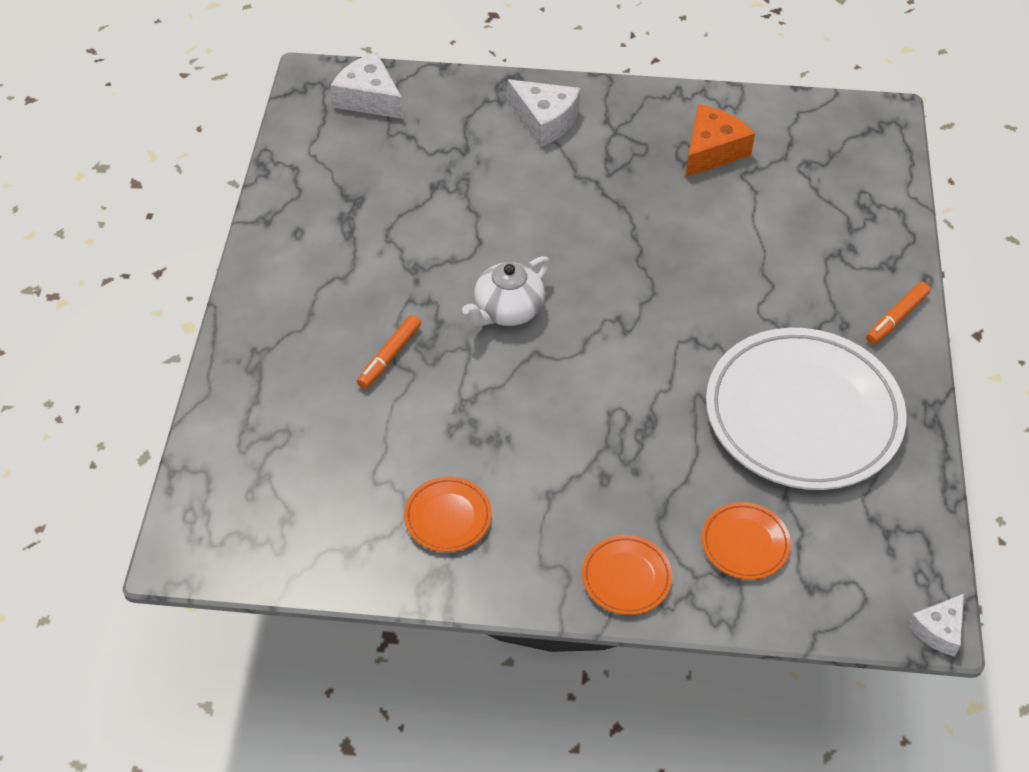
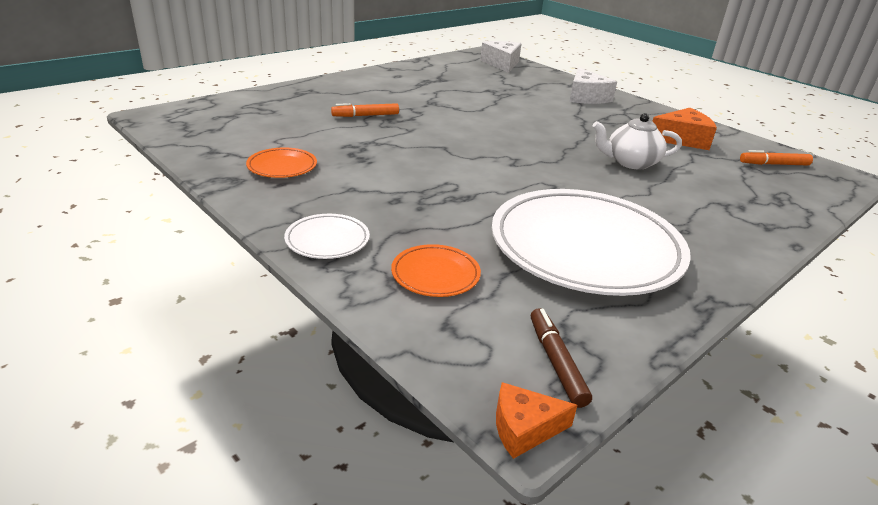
camera: 40 degrees right, 20 degrees down
white teapot [462,256,550,326] -> white teapot moved to [593,113,682,170]
orange plate [582,535,672,615] -> white plate [284,214,370,259]
orange marker [866,282,931,344] -> orange marker moved to [740,150,813,166]
white cheese [908,594,964,656] -> orange cheese [496,382,578,459]
none -> brown marker [531,308,592,408]

